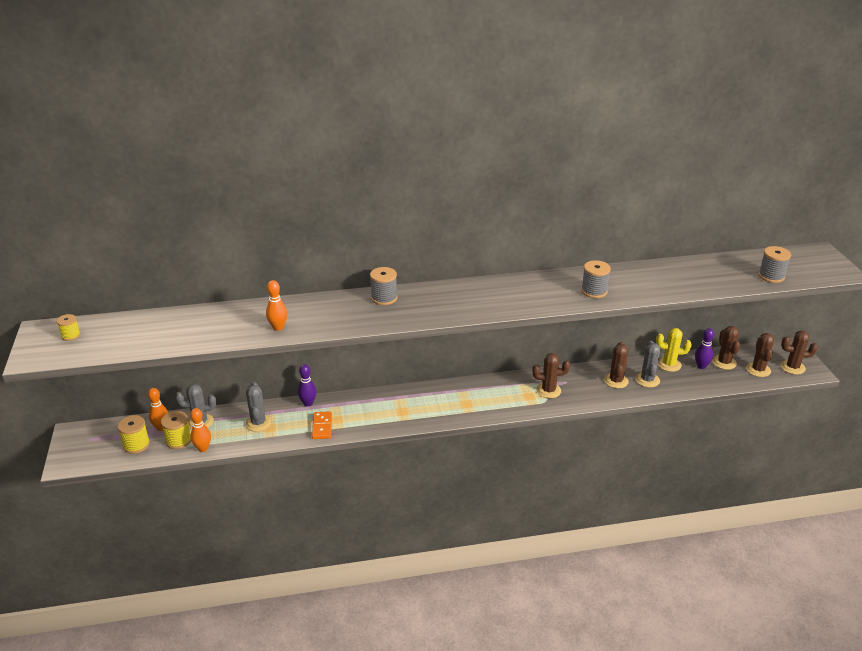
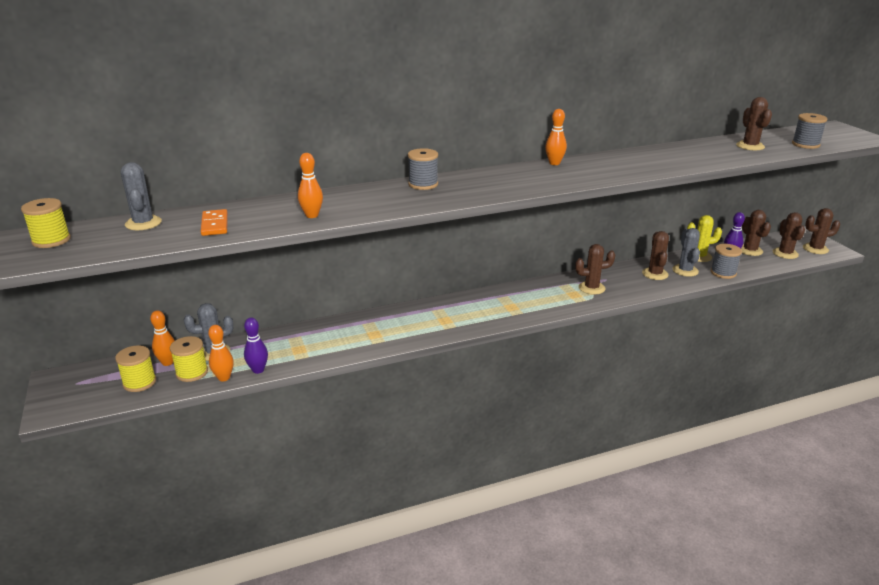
camera: 10 degrees left, 5 degrees down
yellow spool [56,314,81,341] -> yellow spool [21,198,71,248], size x1.53
grey cactus [245,382,272,432] -> grey cactus moved to [121,162,162,230]
purple bowling pin [298,364,316,407] -> purple bowling pin moved to [244,317,268,374]
orange domino [312,411,332,439] -> orange domino moved to [201,209,228,236]
grey spool [581,260,611,298] -> grey spool moved to [711,244,742,279]
none -> orange bowling pin [545,109,567,165]
none -> brown cactus [736,97,772,150]

